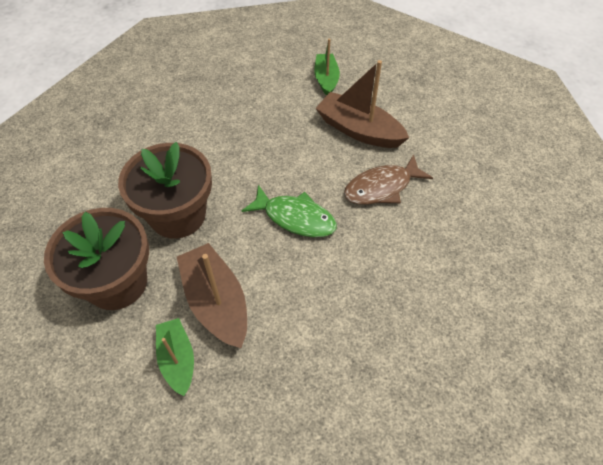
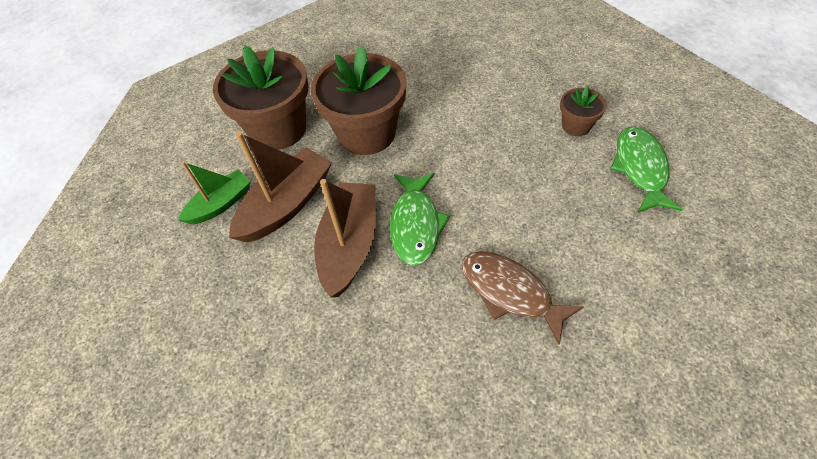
camera: 70 degrees right, 0 degrees up
green boat [314,38,340,95] -> green fish [610,126,683,213]
brown boat [316,60,409,148] -> brown boat moved to [314,179,376,298]
none -> brown flower pot [560,86,607,136]

